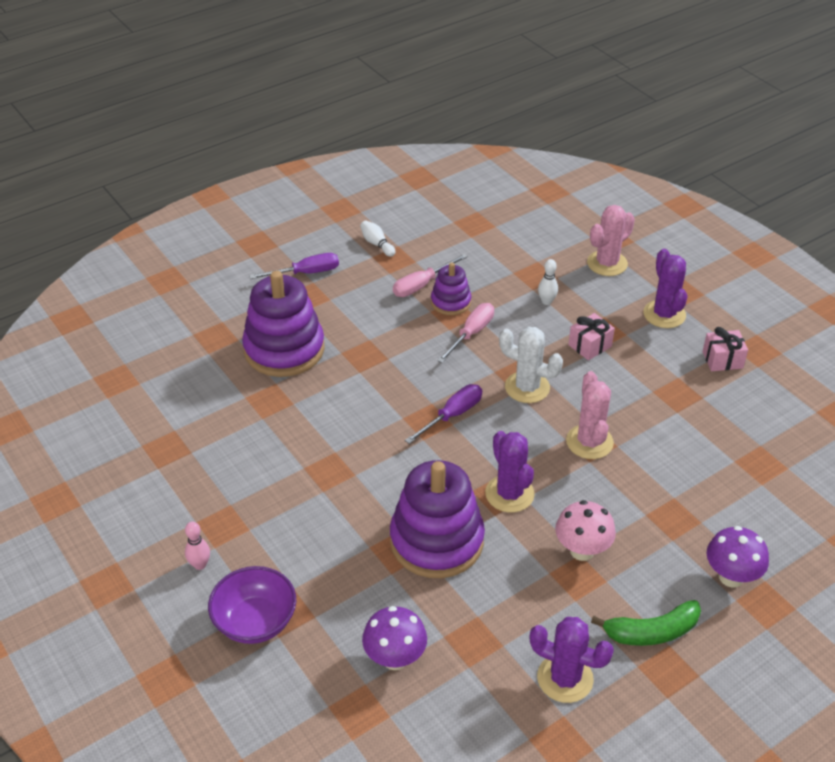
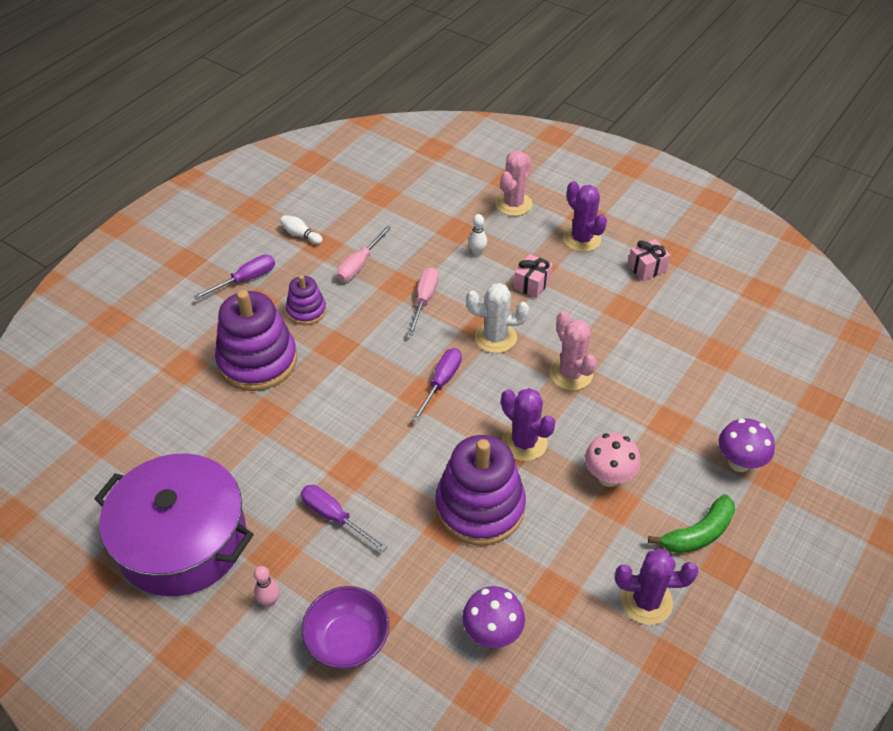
camera: 20 degrees left, 5 degrees up
purple stacking toy [431,263,471,315] -> purple stacking toy moved to [286,275,326,325]
none -> purple pot [94,453,254,596]
none -> purple screwdriver [301,485,387,552]

